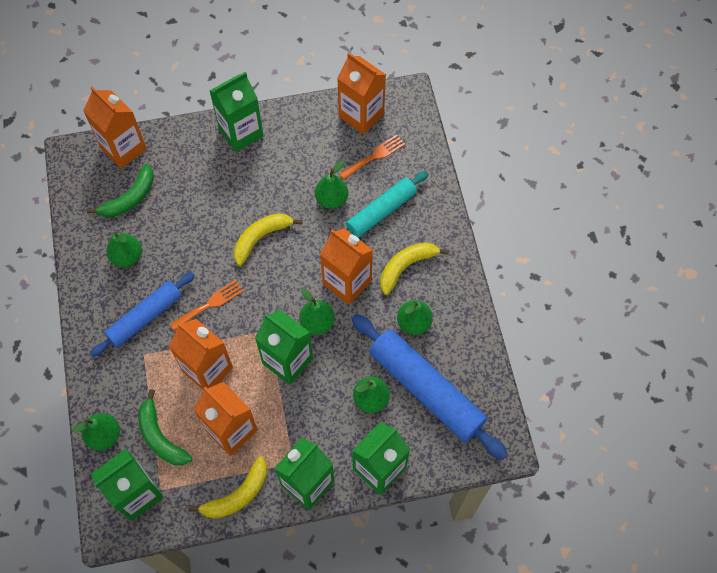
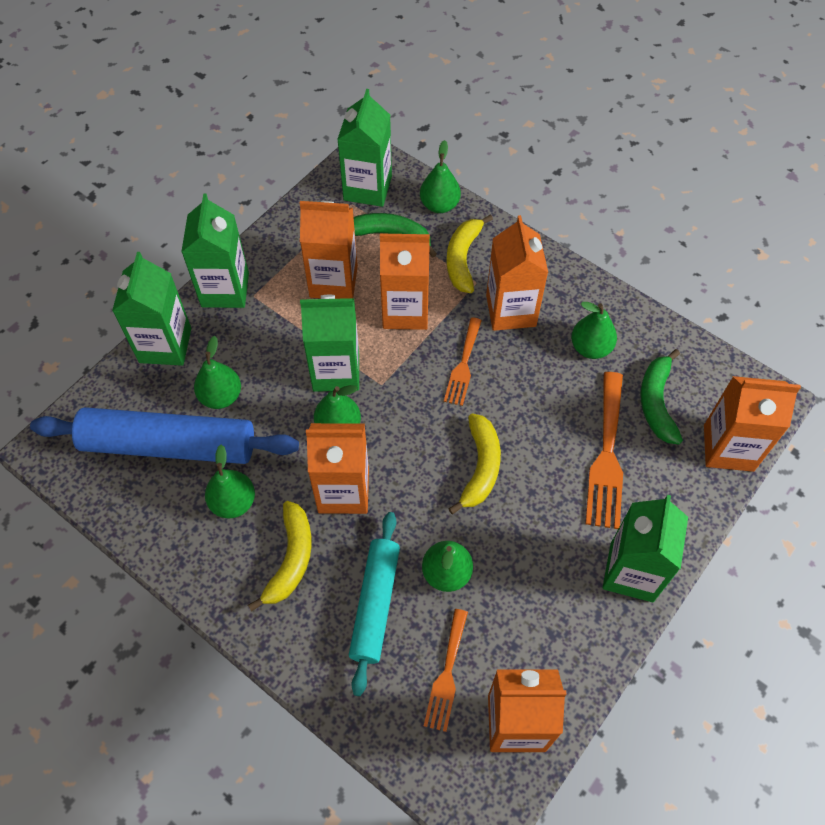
camera: 140 degrees right, 5 degrees down
blue rolling pin [90,272,195,357] -> orange carton [486,215,548,331]
yellow banana [188,456,267,519] -> yellow banana moved to [446,215,493,293]
none -> orange fork [585,372,623,529]

